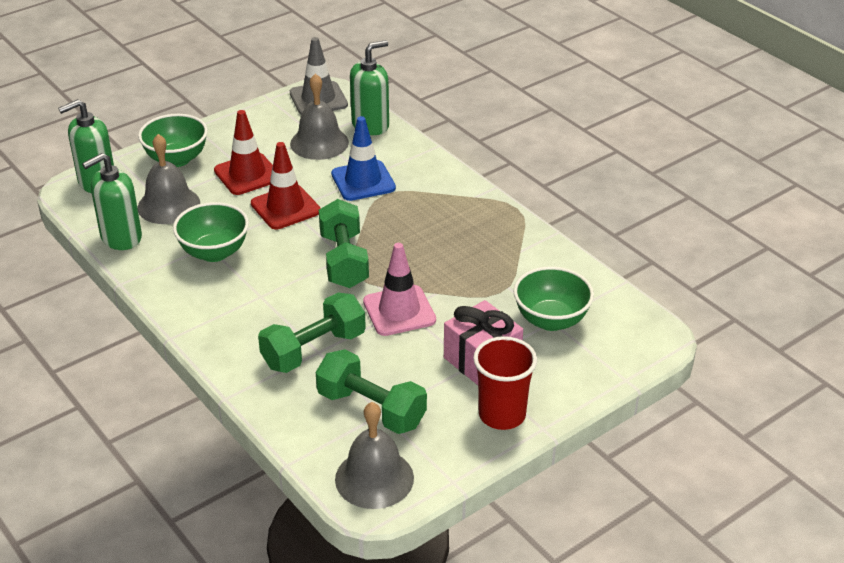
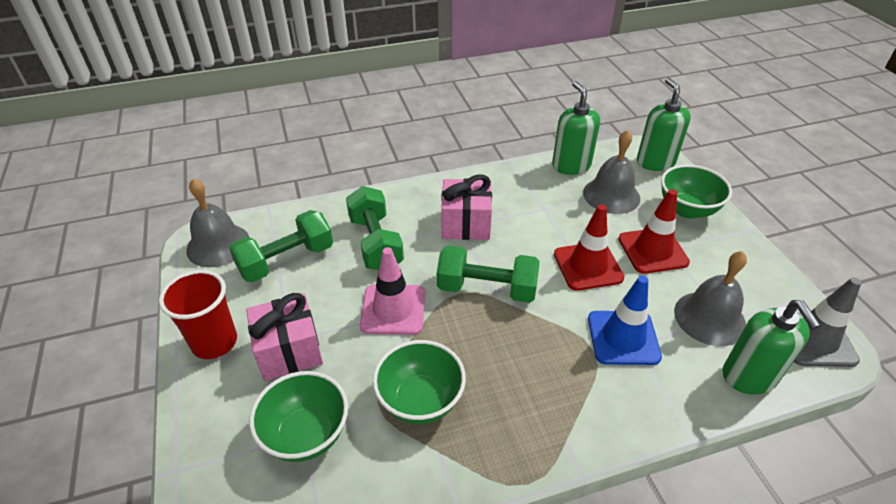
camera: 110 degrees right, 5 degrees up
green bowl [173,202,249,262] -> green bowl moved to [373,340,466,424]
none -> pink gift [441,175,492,240]

